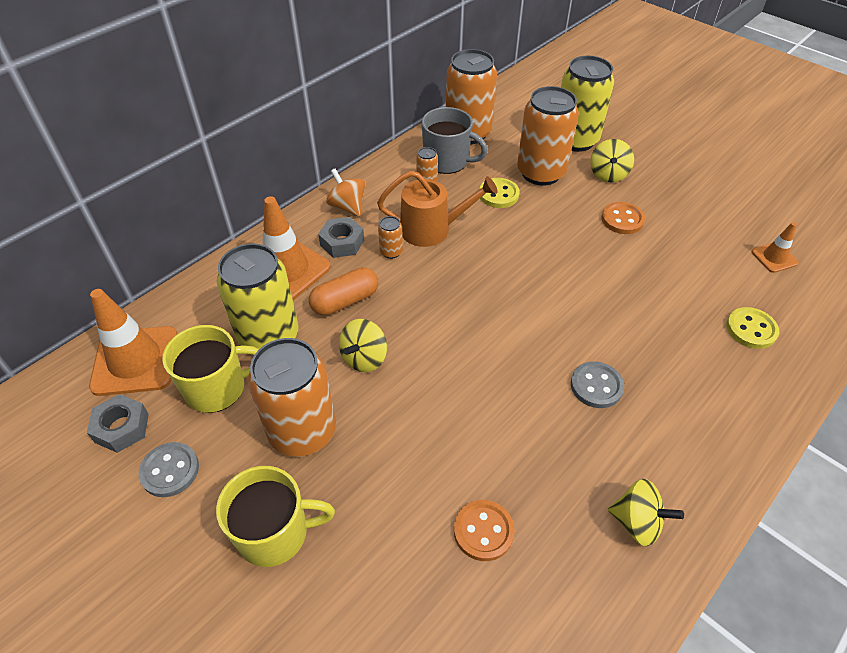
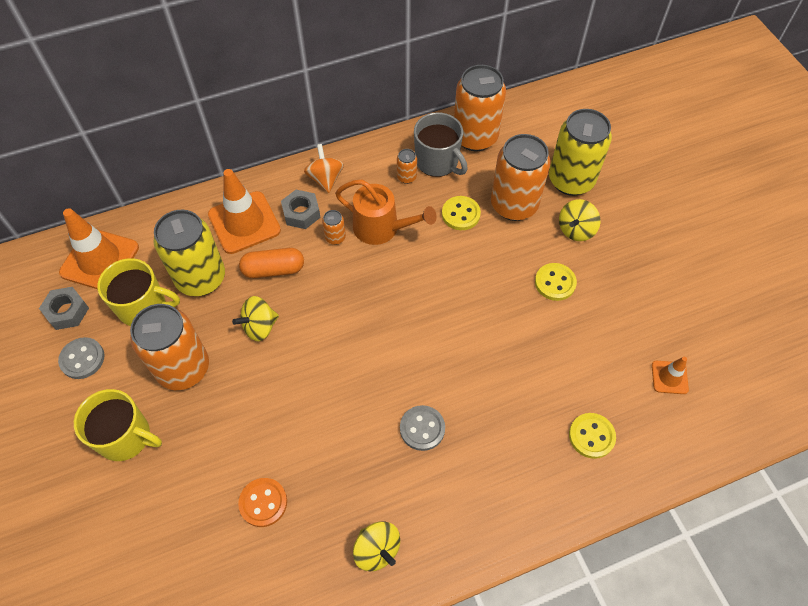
camera: 25 degrees right, 10 degrees up
orange button [601,202,645,234] -> yellow button [535,263,577,301]

